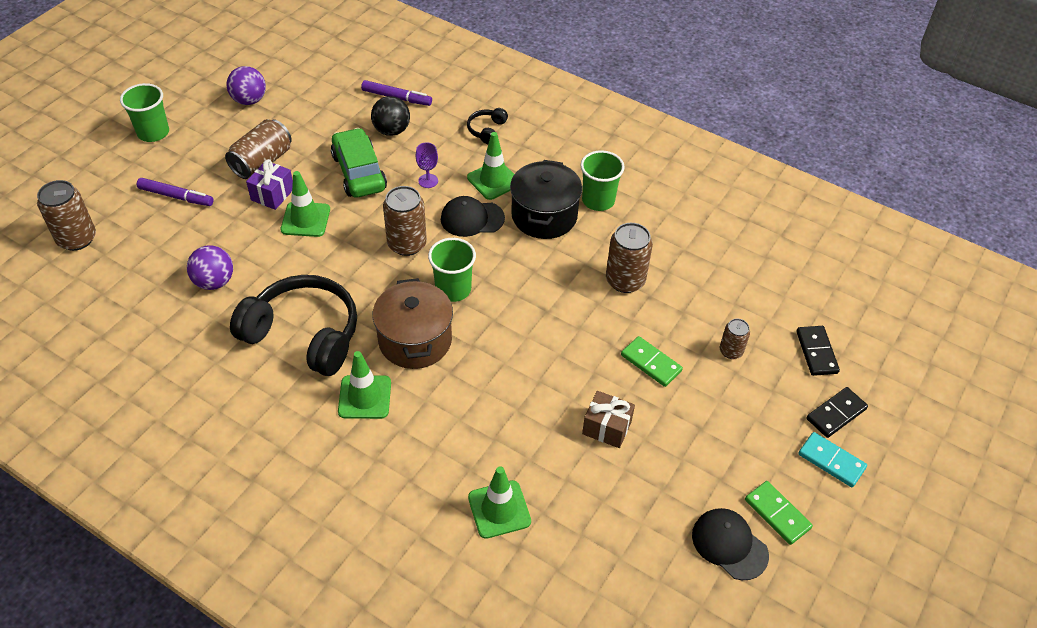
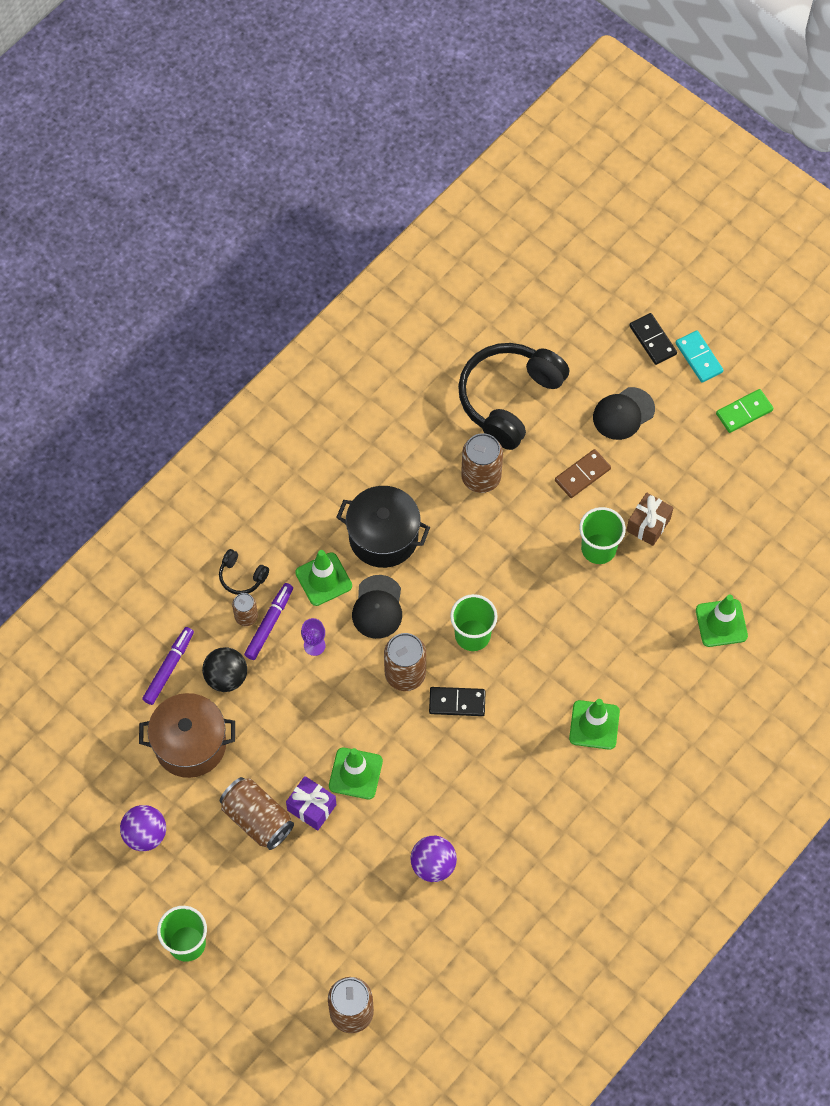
camera: 80 degrees left, 15 degrees up
purple marker [137,178,214,206] -> purple marker moved to [244,583,293,660]
black headphones [230,275,357,376] -> black headphones moved to [458,343,569,450]
green car [331,128,387,198] -> none
brown pot [372,278,453,369] -> brown pot moved to [139,693,235,778]
green cup [581,150,625,211] -> green cup moved to [579,507,626,564]
green domino [621,336,683,387] -> brown domino [555,449,611,498]
black cap [692,508,769,580] -> black cap moved to [593,387,655,440]
brown can [720,319,750,359] -> brown can moved to [232,593,258,626]
black domino [796,326,840,376] -> black domino moved to [429,687,486,716]
turquoise domino [798,432,867,487] -> turquoise domino turned 75 degrees counterclockwise [676,330,723,382]

